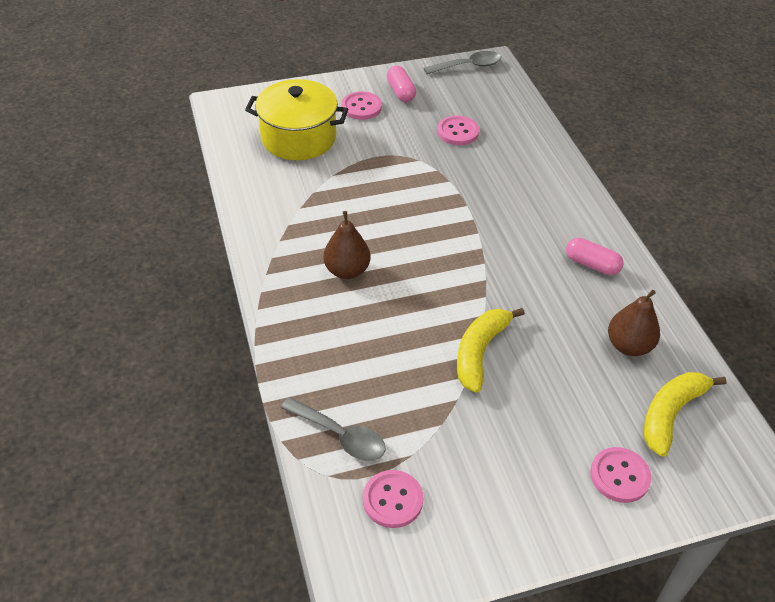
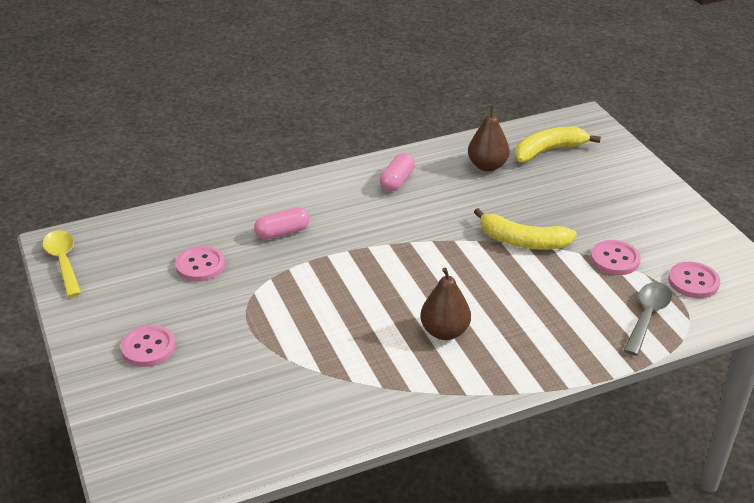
camera: 95 degrees left, 10 degrees down
yellow pot [245,79,348,160] -> none
pink capsule [387,66,416,102] -> pink capsule moved to [254,207,310,240]
grey spoon [424,51,501,74] -> yellow spoon [43,230,81,297]
pink button [590,447,652,503] -> pink button moved to [591,240,641,275]
yellow banana [644,372,727,457] -> yellow banana turned 120 degrees clockwise [515,127,601,162]

